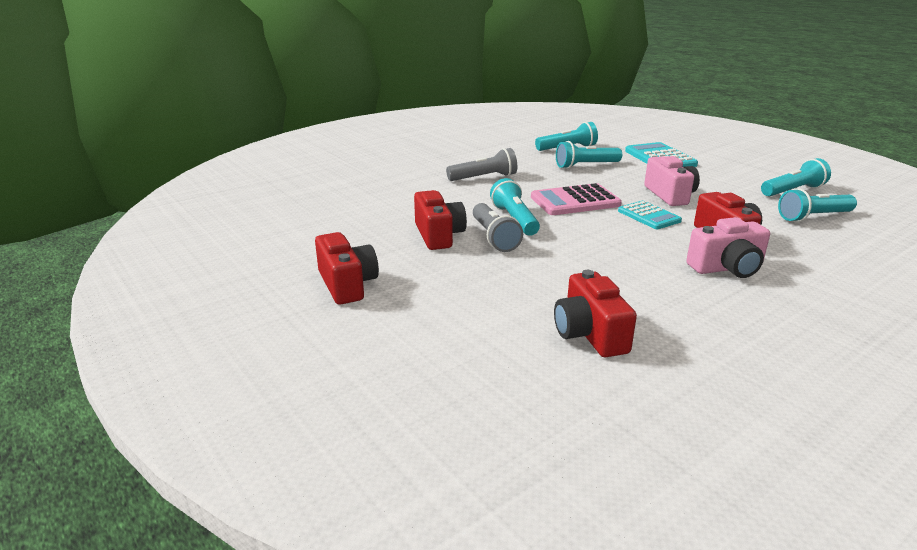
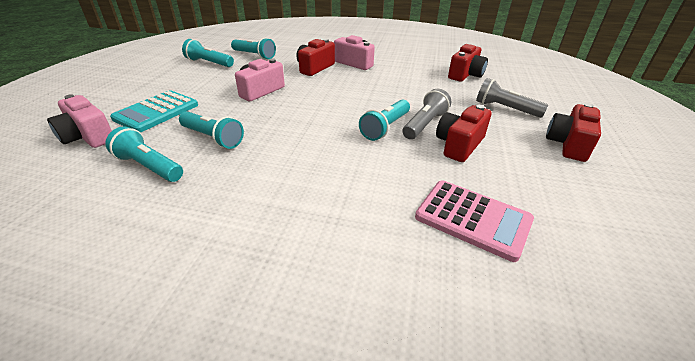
camera: 130 degrees left, 10 degrees up
grey flashlight [446,148,517,181] -> grey flashlight moved to [476,78,548,118]
pink calculator [531,183,622,215] -> pink calculator moved to [415,180,534,262]
turquoise calculator [618,201,682,229] -> none
none -> pink camera [47,94,112,148]

